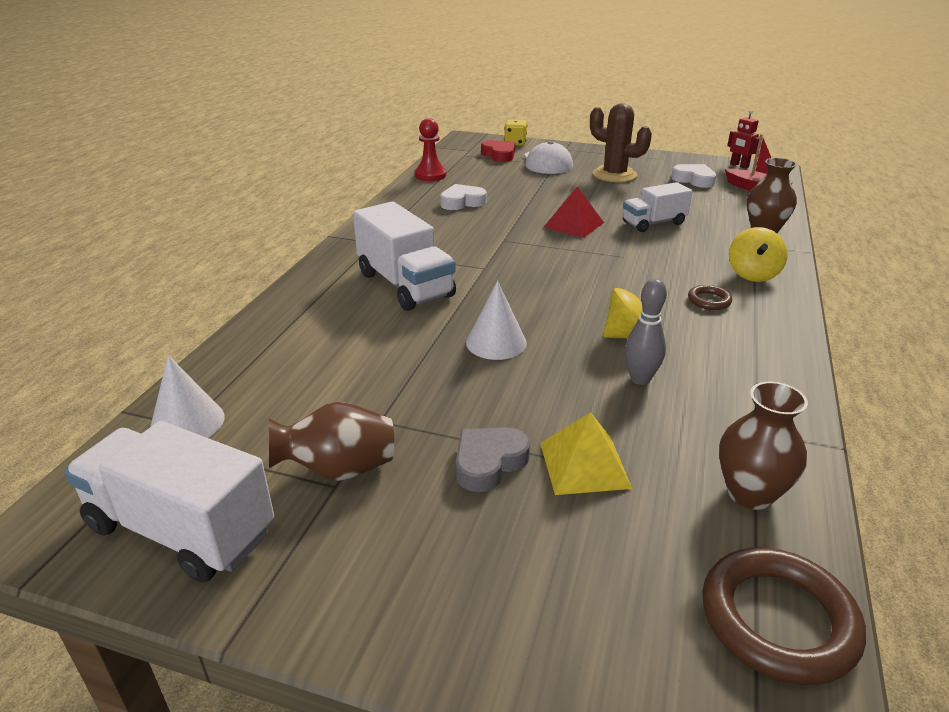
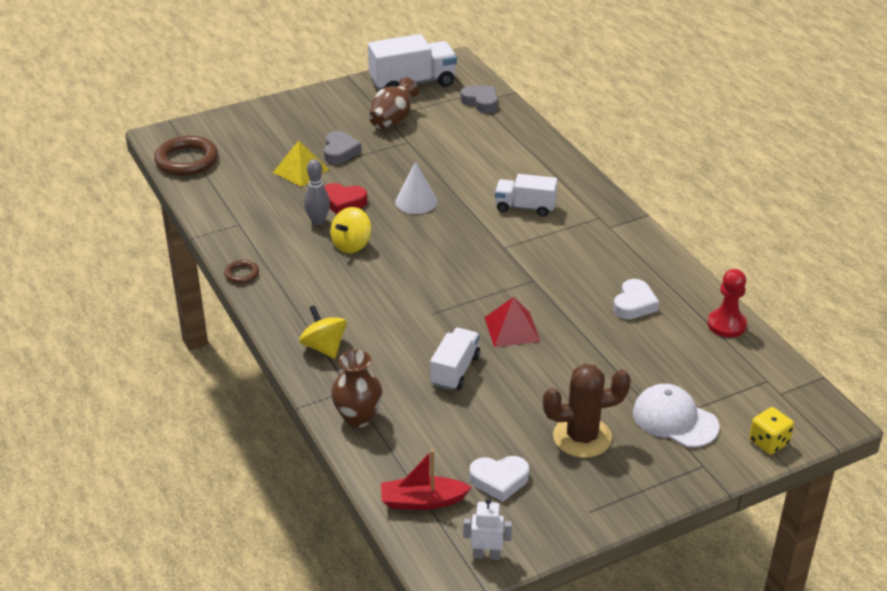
camera: 135 degrees right, 5 degrees up
white cone [150,355,225,438] -> grey heart [460,86,498,113]
white truck [353,202,456,311] -> white truck [495,174,558,217], size x0.63
red heart [481,140,515,162] -> red heart moved to [324,183,367,214]
brown ring [688,285,732,310] -> brown ring moved to [224,260,259,284]
brown vase [719,381,808,510] -> none
red robot [727,110,759,169] -> white robot [463,498,512,560]

